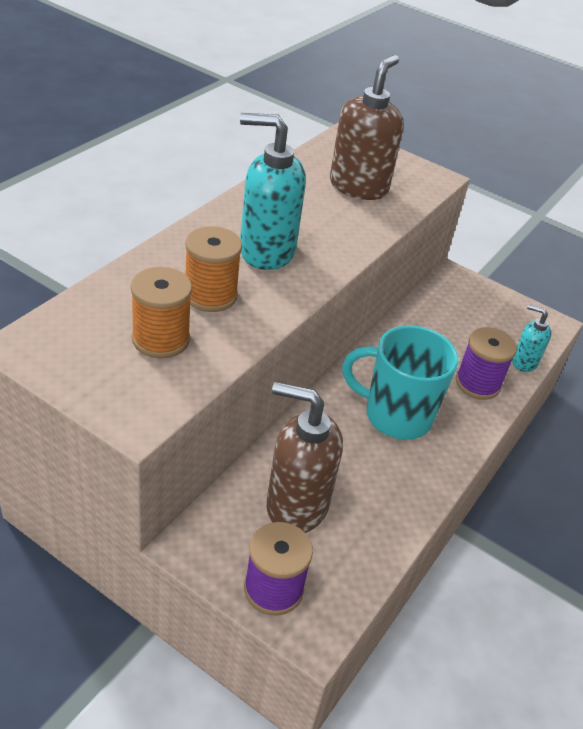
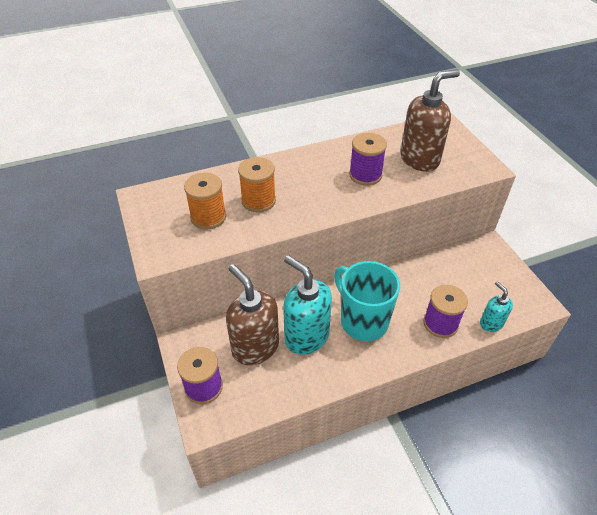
camera: 40 degrees right, 5 degrees up
turquoise soap dispenser [240,113,306,270] -> turquoise soap dispenser moved to [283,255,332,355]
none -> purple spool [349,133,387,186]

